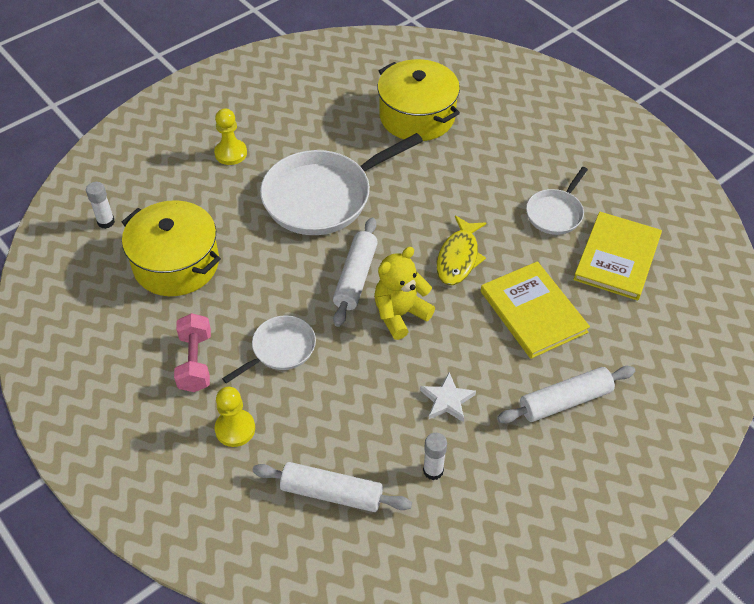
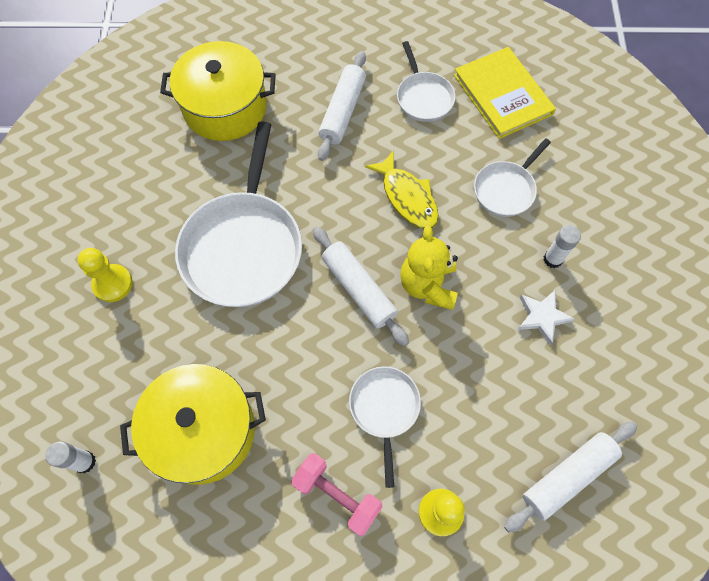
camera: 50 degrees left, 15 degrees up
white glue stick [423,433,447,480] -> white glue stick moved to [544,225,581,268]
yellow book [481,261,590,359] -> white pan [474,138,551,217]
white rolling pin [497,366,635,423] -> white rolling pin moved to [318,51,366,161]

